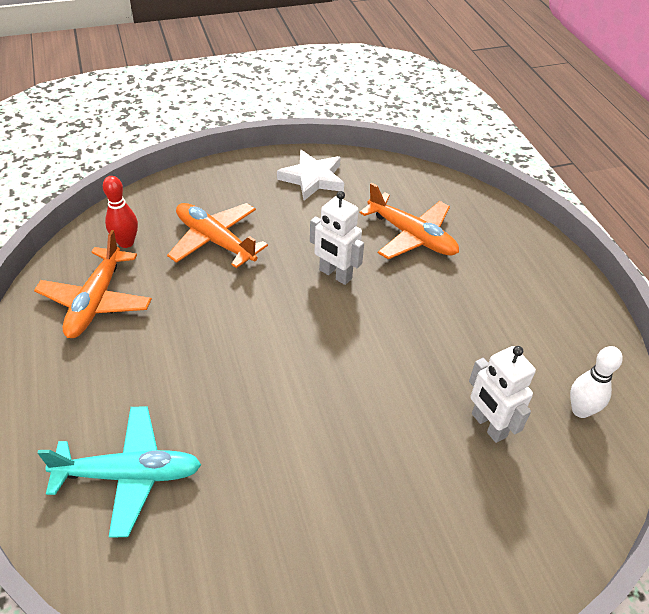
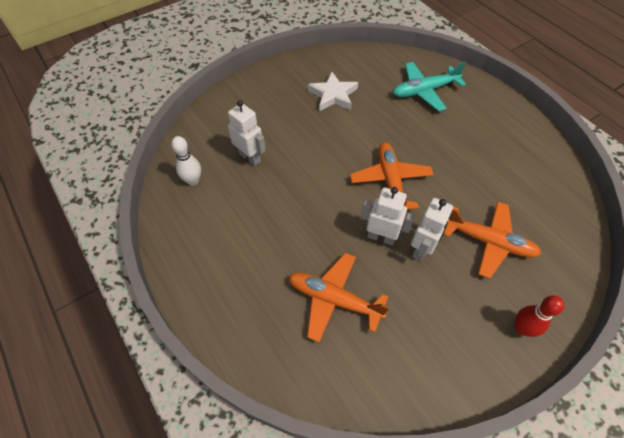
camera: 165 degrees right, 10 degrees up
orange plane [34,230,152,338] -> orange plane moved to [350,142,434,209]
red bowling pin [103,176,138,248] -> red bowling pin moved to [515,295,564,337]
white star [277,150,344,201] -> white star moved to [308,71,358,111]
none -> white robot [411,198,453,261]

